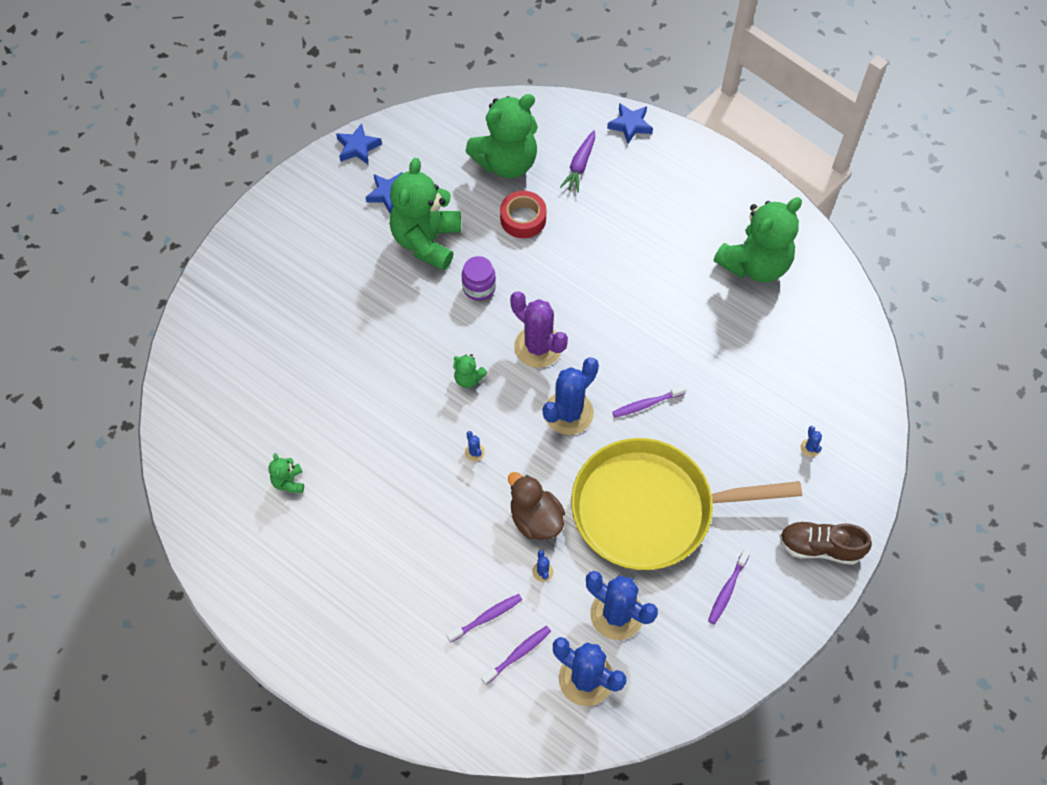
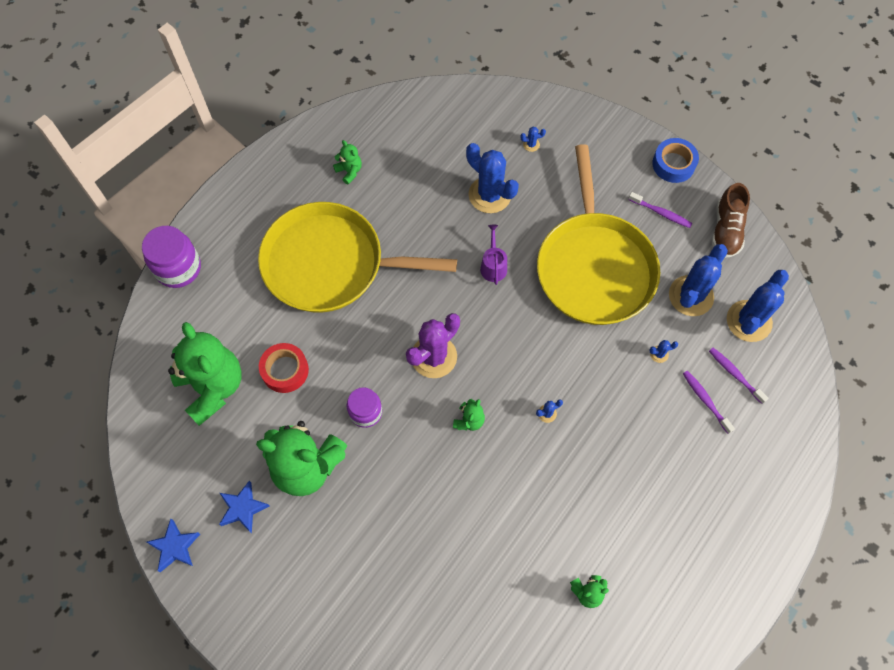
camera: 90 degrees left, 5 degrees up
brown duck [508,472,565,540] -> none
blue cactus [543,357,599,435] -> blue cactus moved to [466,143,519,213]
purple carrot [560,130,595,193] -> none
blue star [607,103,653,144] -> purple jar [142,226,201,288]
purple toothbrush [612,385,686,418] -> purple watering can [480,225,507,285]
green teddy bear [714,197,802,282] -> green teddy bear [333,140,362,185], size x0.43
brown shoe [779,521,872,565] -> brown shoe moved to [712,183,750,258]
none -> yellow pan [258,202,457,313]
none -> blue tape [652,138,699,183]

